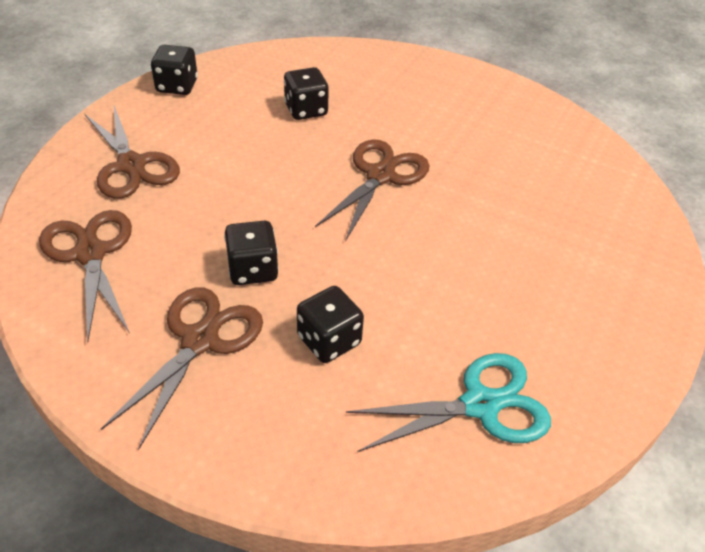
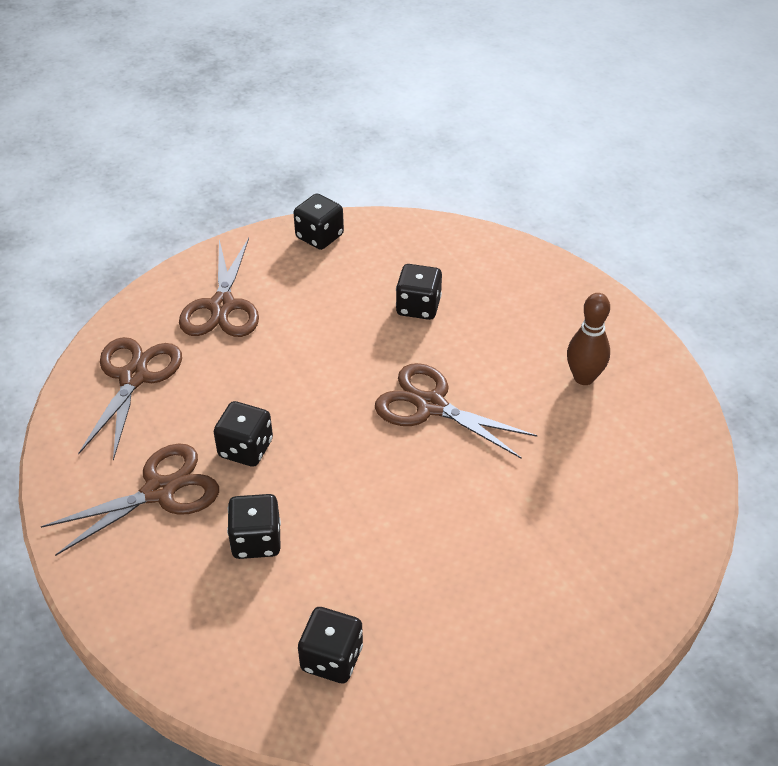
camera: 35 degrees right, 0 degrees up
brown scissors [315,139,430,242] -> brown scissors turned 120 degrees counterclockwise [375,363,537,459]
turquoise scissors [346,353,551,452] -> black dice [298,607,363,683]
none -> brown bowling pin [567,293,610,385]

